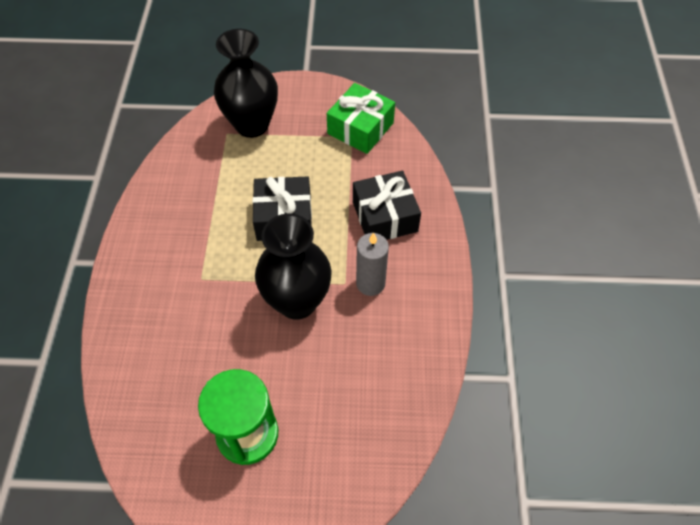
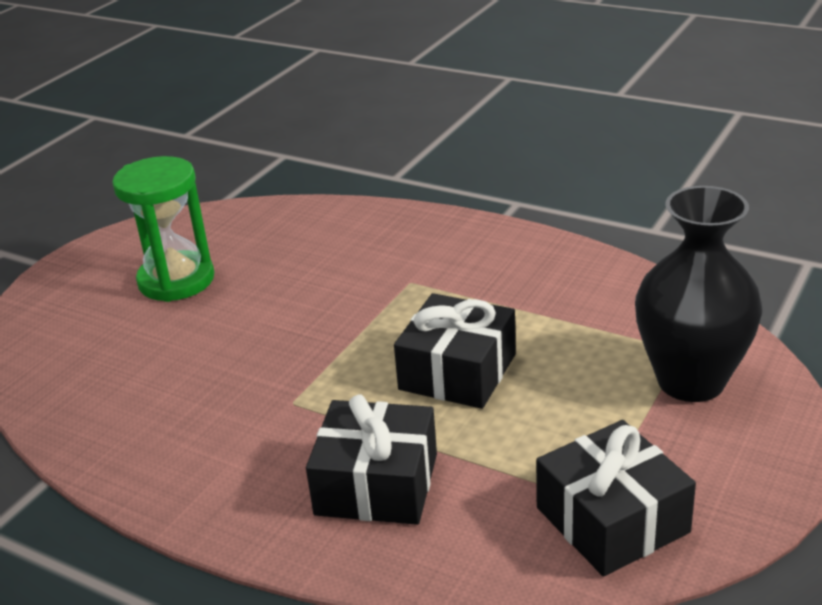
camera: 120 degrees right, 25 degrees down
black vase [255,214,332,320] -> none
green gift [327,83,395,154] -> black gift [536,420,696,577]
grey candle [356,232,389,296] -> none

